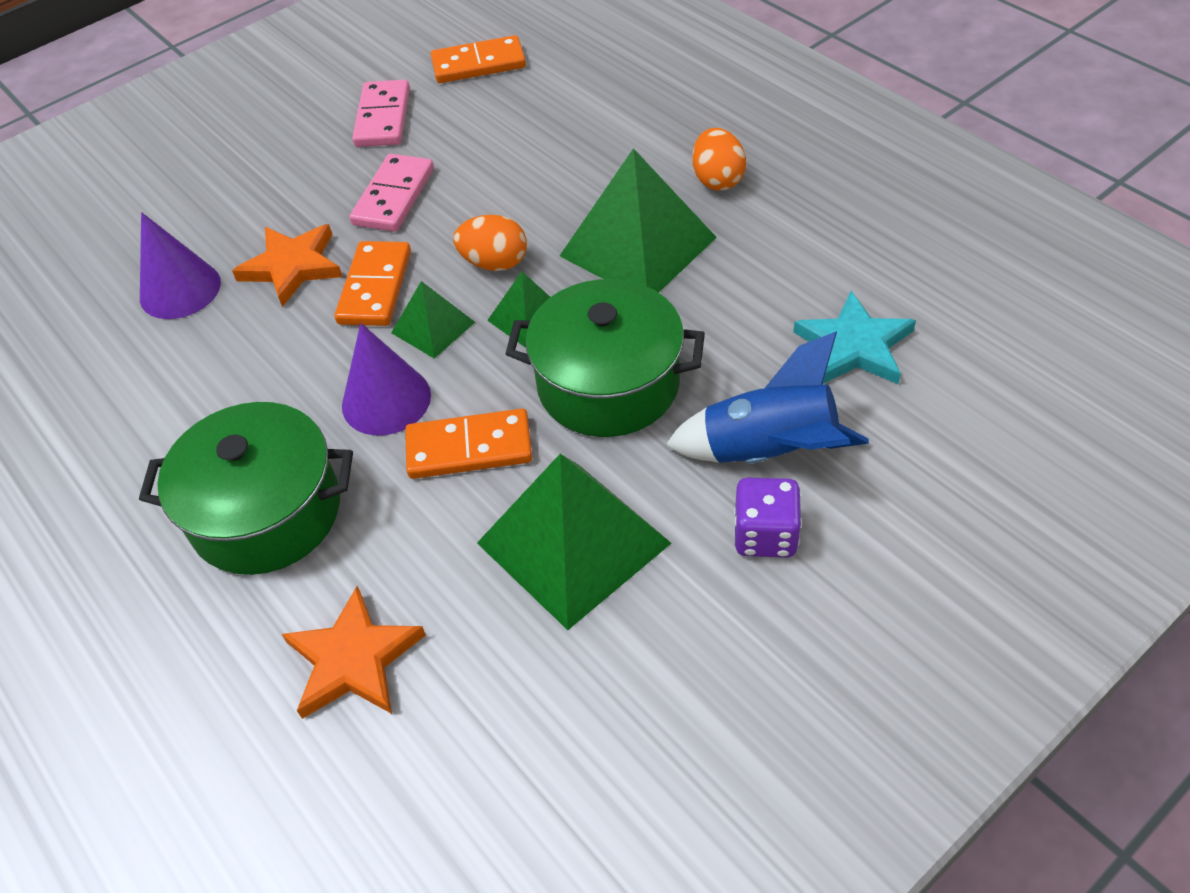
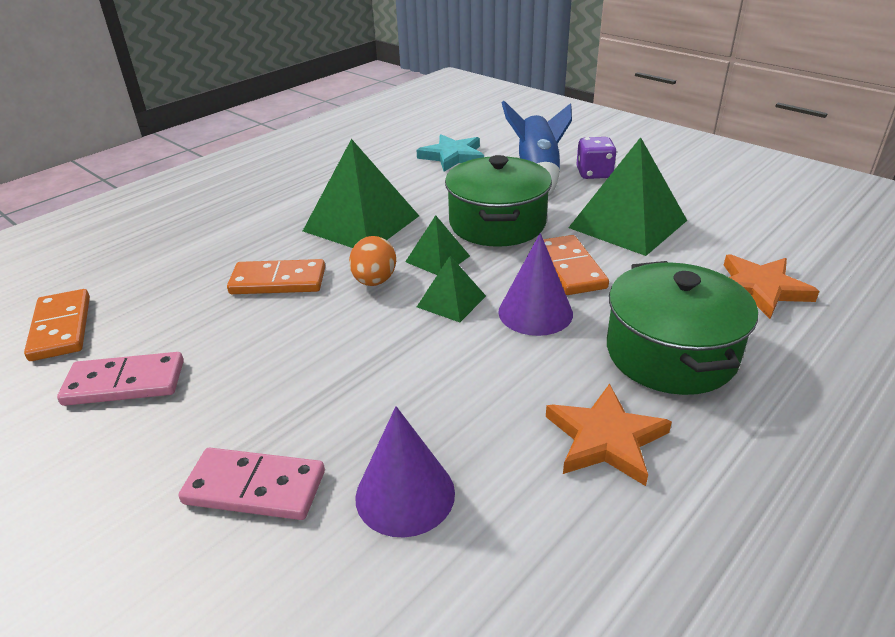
camera: 100 degrees left, 15 degrees down
orange star [232,224,343,307] -> orange star moved to [546,383,672,486]
orange domino [335,241,411,326] -> orange domino moved to [227,259,325,294]
pink domino [350,154,434,232] -> pink domino moved to [179,447,325,520]
orange egg [692,128,746,191] -> none

